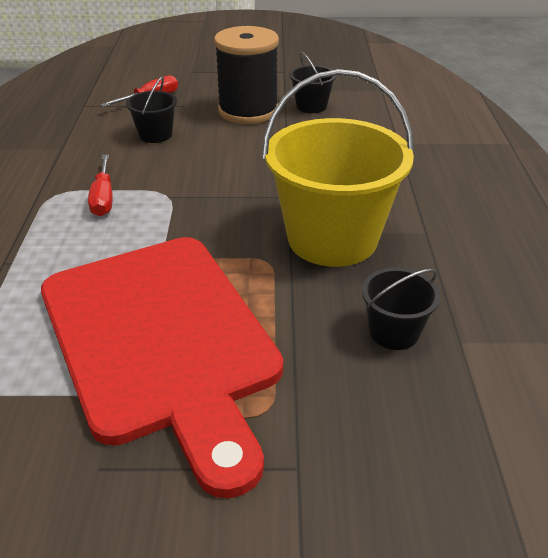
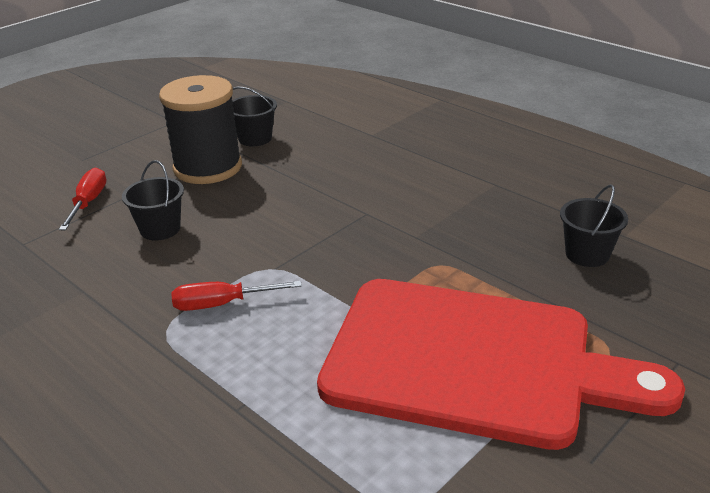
camera: 45 degrees left, 5 degrees down
red screwdriver [88,154,112,216] -> red screwdriver turned 135 degrees clockwise [171,281,302,311]
yellow bucket [262,69,414,267] -> none

